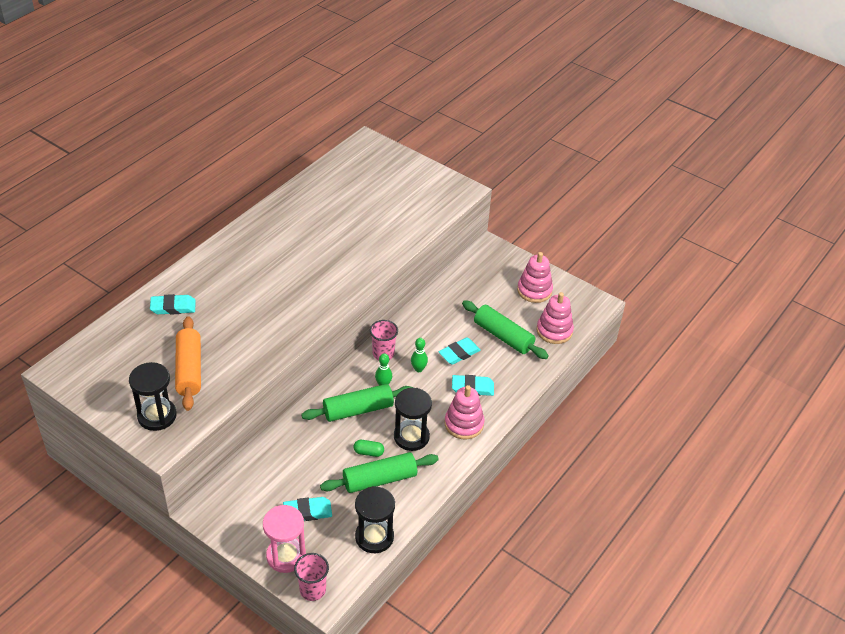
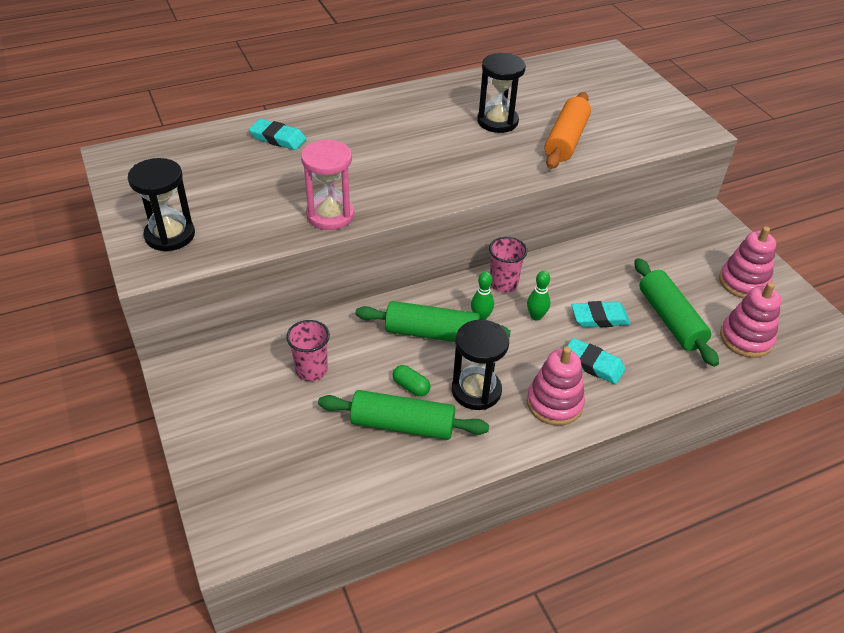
camera: 30 degrees right, 0 degrees up
orange rolling pin [175,316,201,411] -> orange rolling pin moved to [545,92,591,169]
pink hourglass [263,505,306,573] -> pink hourglass moved to [301,139,354,230]
turquoise eraser [283,497,332,521] -> none
pink cup [294,553,329,601] -> pink cup moved to [286,320,330,381]
black hourglass [355,486,395,553] -> black hourglass moved to [477,53,526,133]

